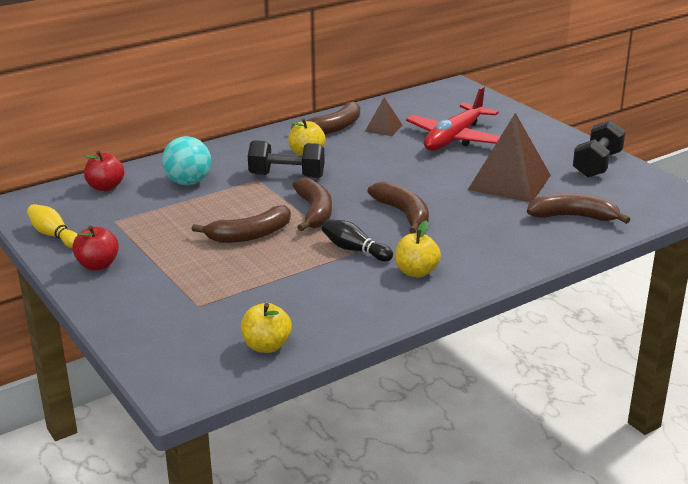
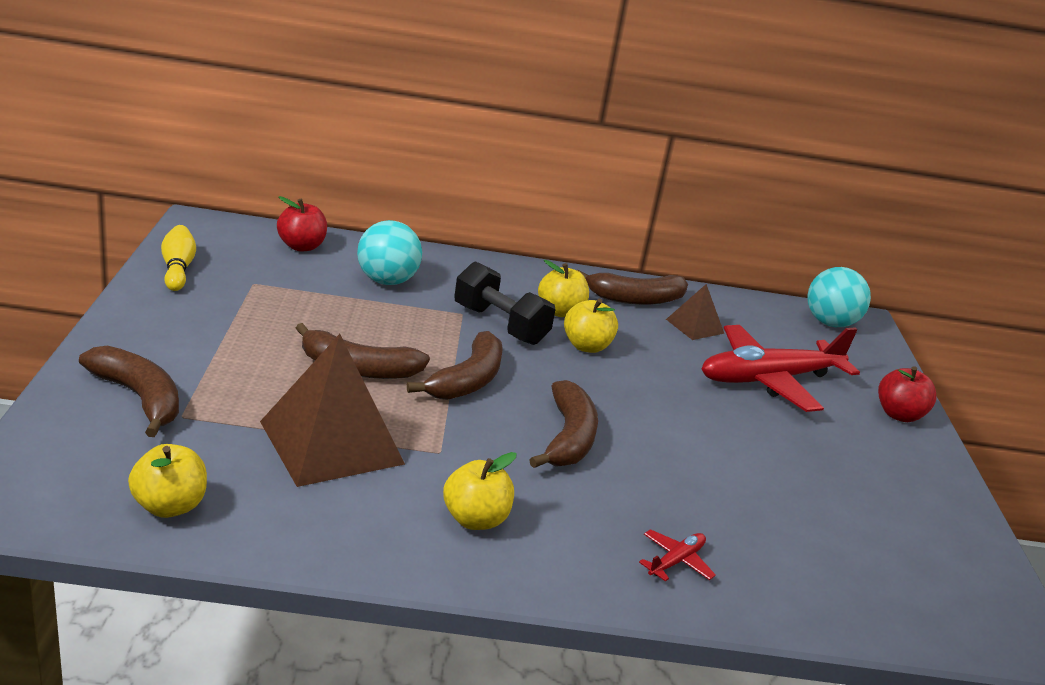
camera: 30 degrees right, 0 degrees up
red apple [72,225,119,270] -> red apple moved to [878,366,937,422]
black bowling pin [322,219,393,261] -> none
brown pyramid [468,113,551,202] -> brown pyramid moved to [260,334,405,487]
brown banana [527,193,630,224] -> brown banana moved to [79,346,179,437]
black dumbbell [573,120,625,178] -> none
none -> yellow apple [564,299,618,353]
none -> red plane [639,529,716,581]
none -> turquoise ball [807,267,871,327]

